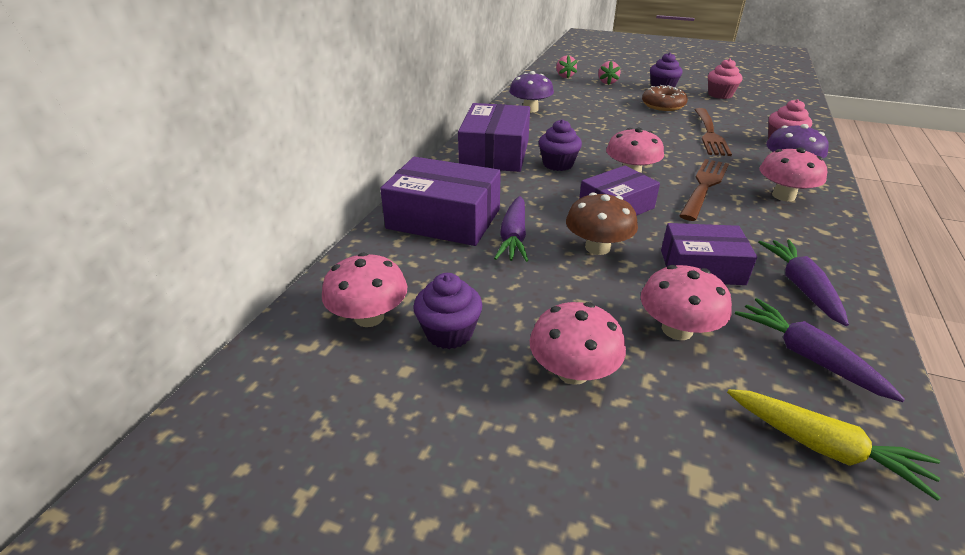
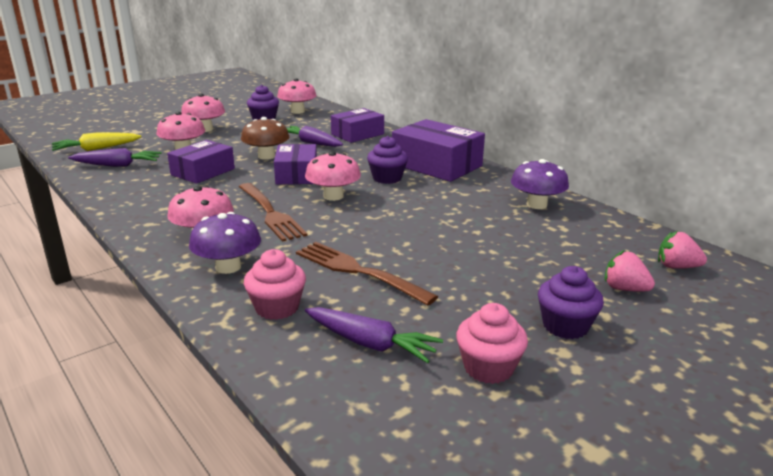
camera: 120 degrees right, 10 degrees down
purple box [380,157,501,246] -> purple box [331,108,384,143], size x0.66
brown donut [642,85,688,111] -> none
purple carrot [758,240,849,326] -> purple carrot moved to [305,307,443,363]

